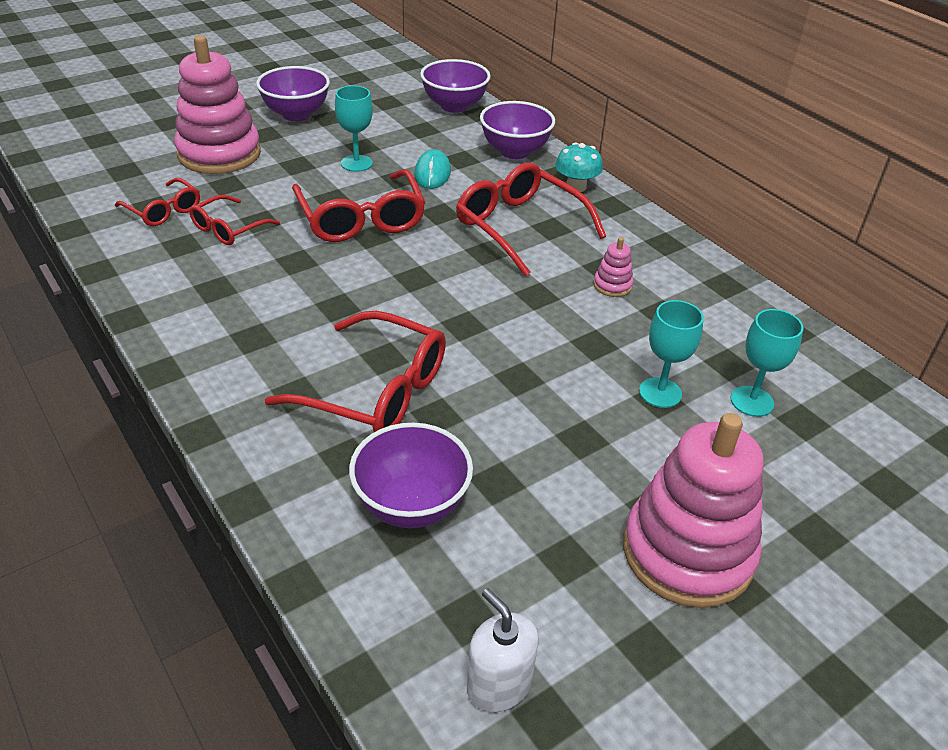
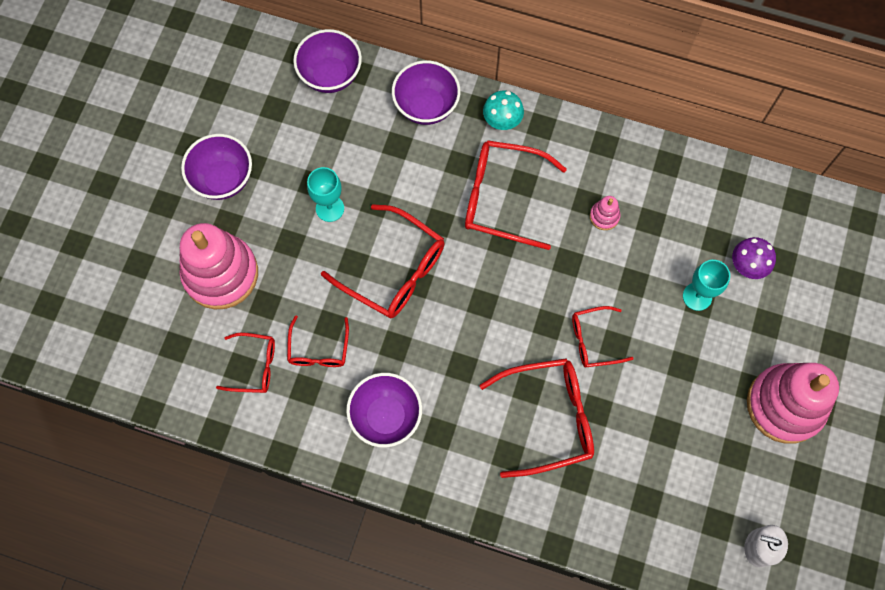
camera: 35 degrees left, 30 degrees up
purple bowl [349,423,473,528] -> purple bowl moved to [346,373,422,448]
turquoise mouse [414,149,451,189] -> none
turquoise goblet [730,309,803,417] -> purple mushroom [732,237,776,279]
none -> red glasses [572,306,634,367]

